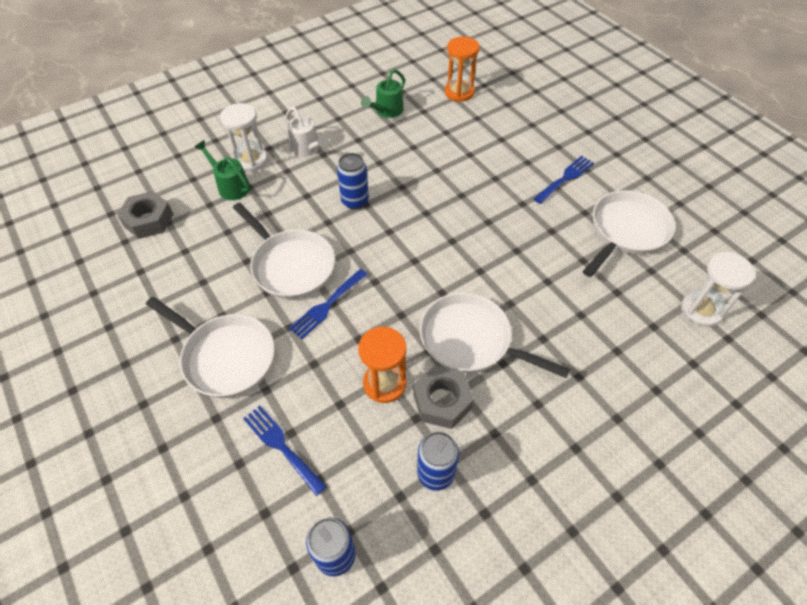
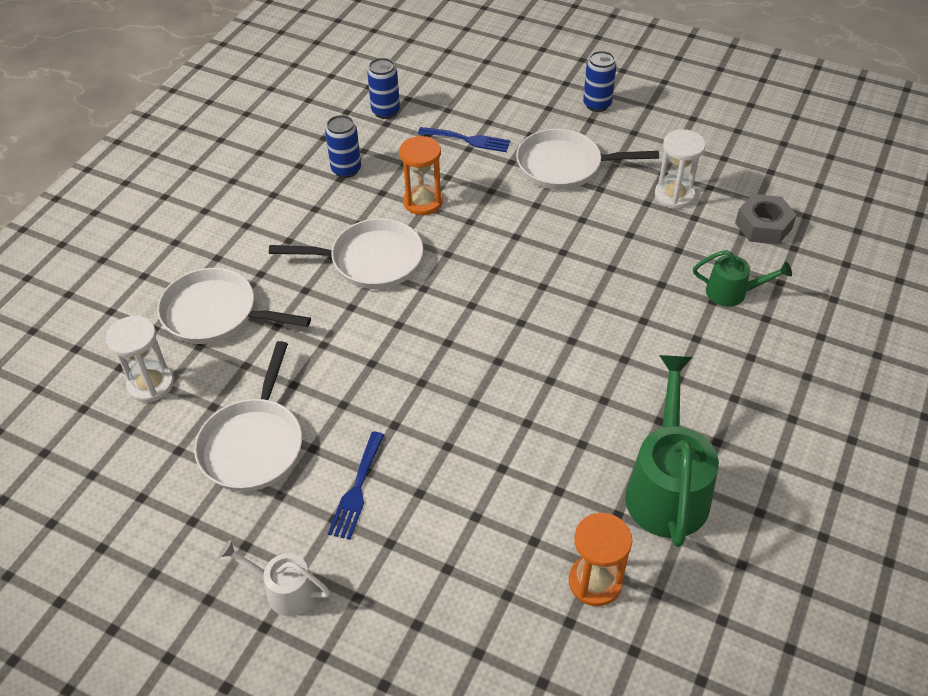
camera: 150 degrees right, 5 degrees down
white hourglass [220,103,268,172] -> white hourglass moved to [655,129,706,209]
white pan [233,203,335,299] -> white pan moved to [157,268,311,344]
white watering can [286,107,329,156] -> white watering can moved to [219,540,330,616]
blue fork [289,269,368,339] -> none
blue can [337,153,369,210] -> blue can moved to [583,51,616,112]
green watering can [361,69,405,118] -> green watering can [625,355,719,547], size x1.83
grey nut [413,366,474,429] -> none

